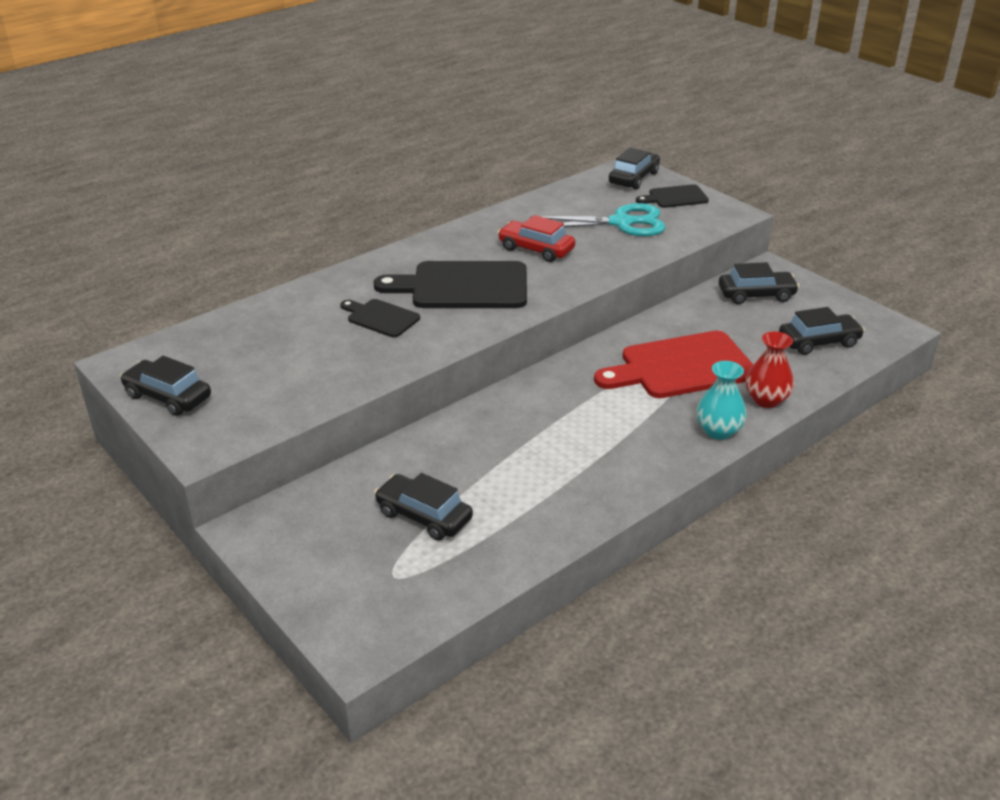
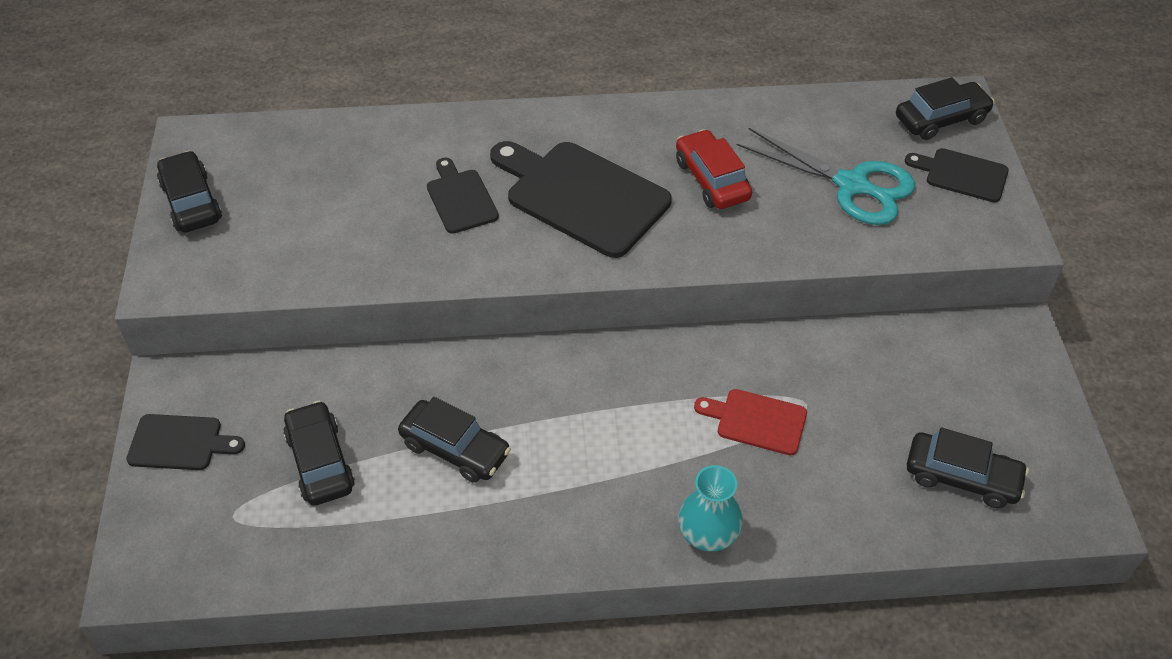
camera: 35 degrees right, 15 degrees up
red cutting board [594,331,753,398] -> red cutting board [694,389,807,455], size x0.53
black car [719,262,799,304] -> black car moved to [398,397,511,483]
red vase [746,331,794,408] -> none
none -> black cutting board [126,414,245,470]

